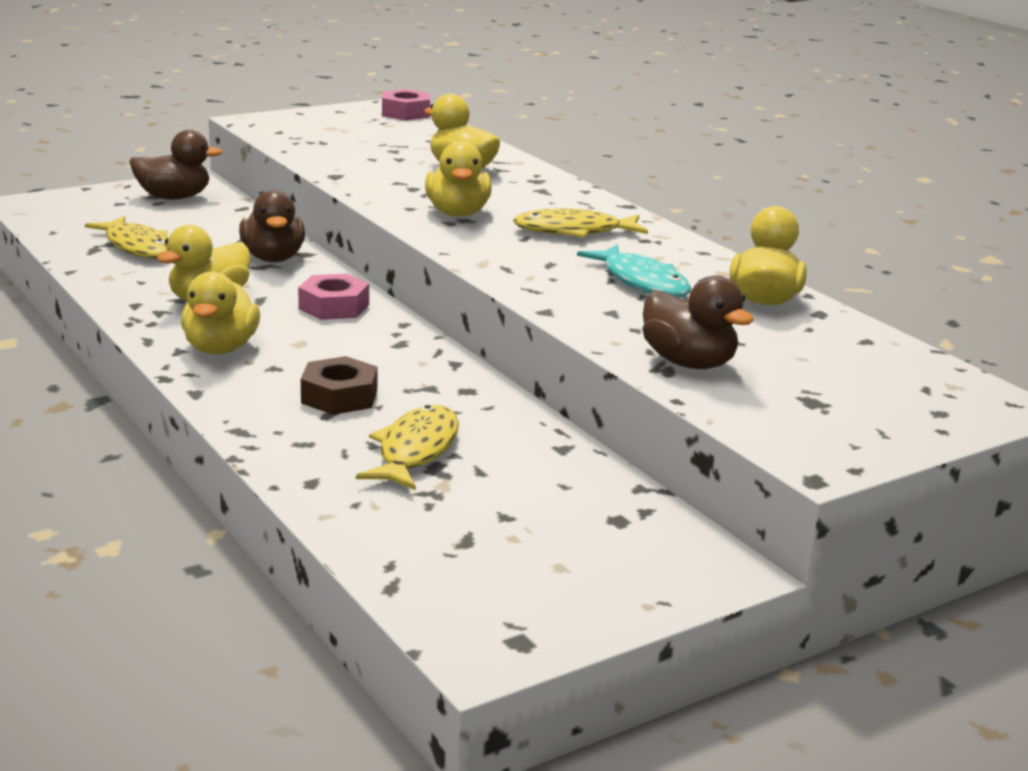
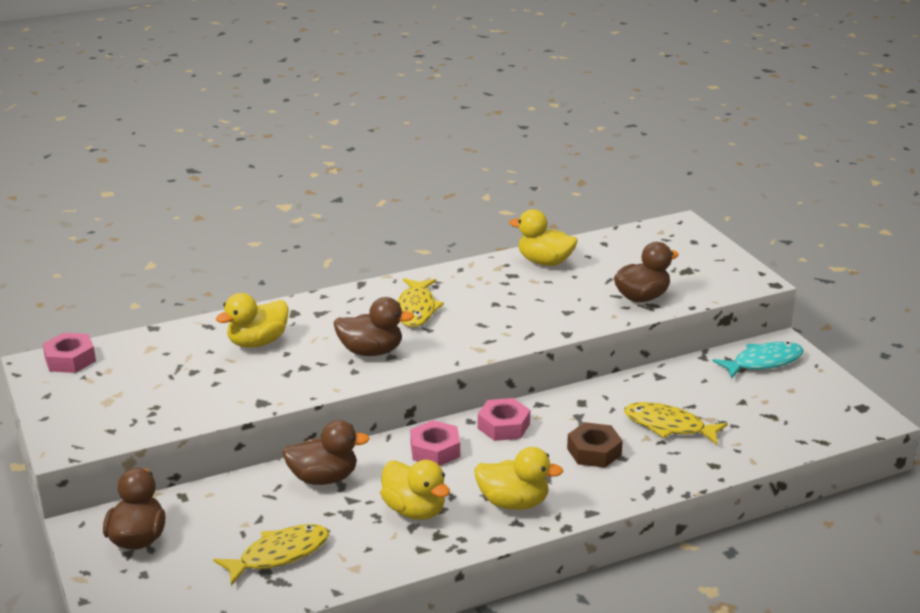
camera: 80 degrees left, 5 degrees up
yellow duck [425,141,492,217] -> brown duck [334,297,414,356]
turquoise fish [577,244,691,297] -> turquoise fish moved to [712,342,804,379]
none -> pink nut [478,398,530,441]

